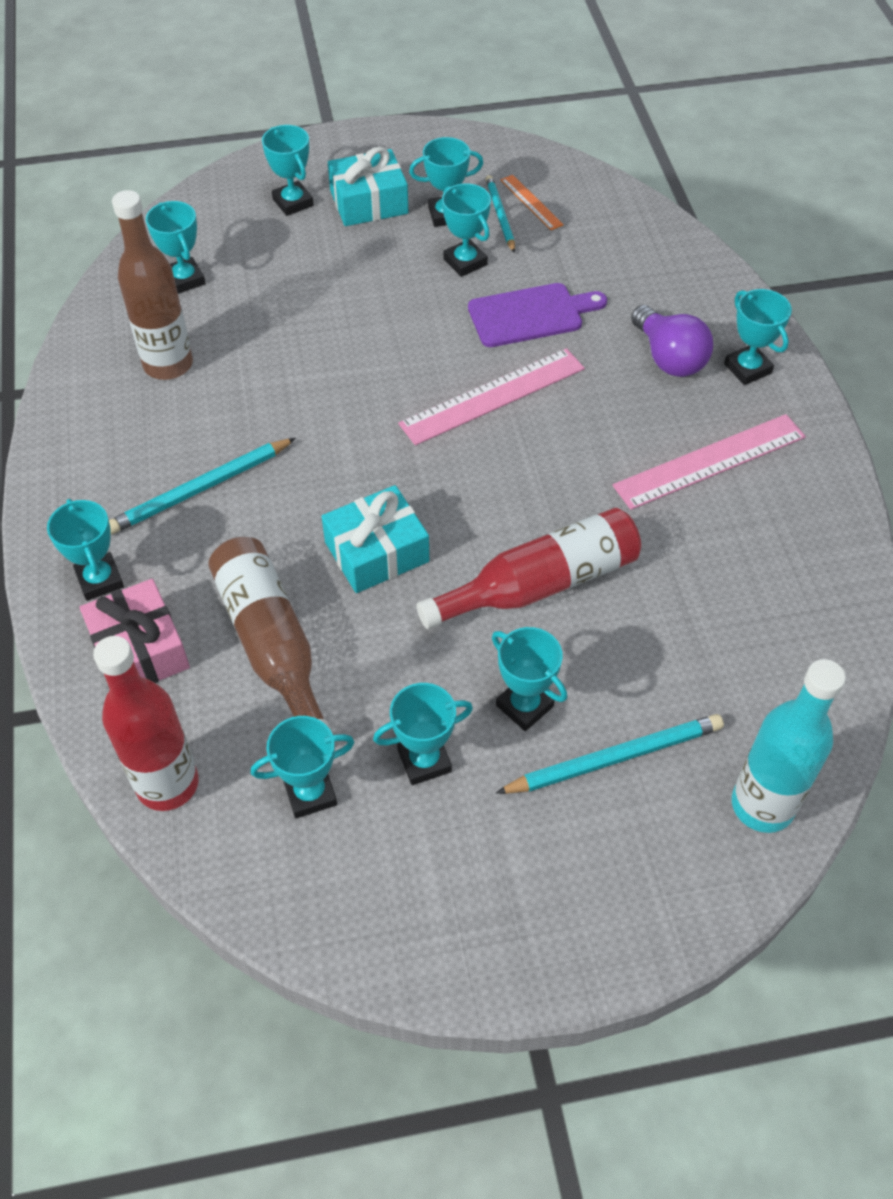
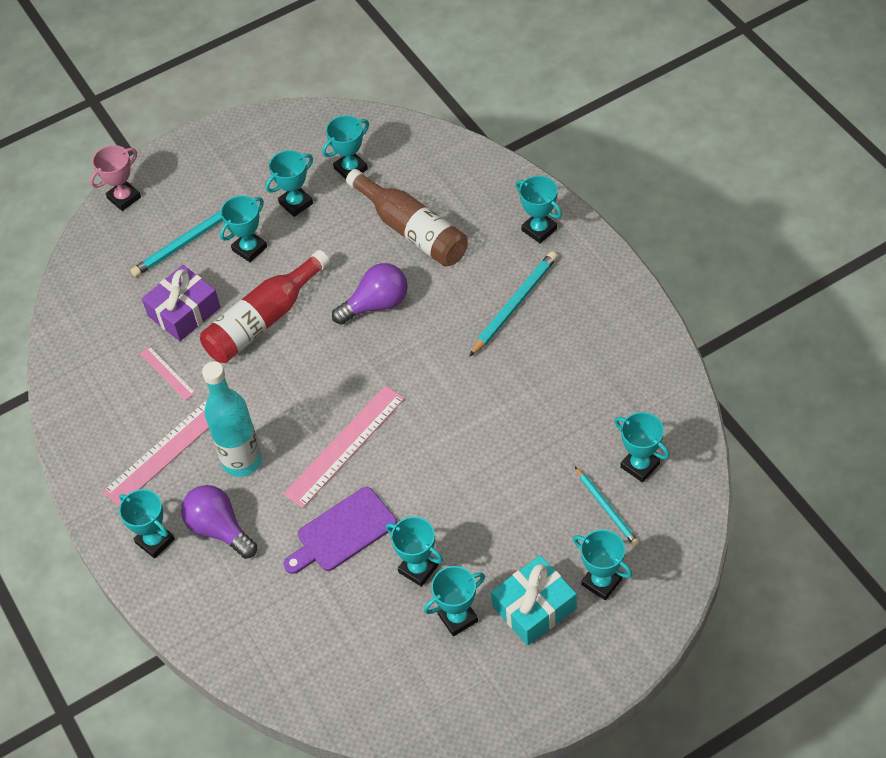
camera: 165 degrees right, 0 degrees up
pink gift [80,579,190,683] -> none
red bottle [93,636,199,811] -> none
brown bottle [112,190,193,380] -> none
turquoise gift [322,485,429,593] -> purple light bulb [332,263,408,325]
turquoise pencil [485,175,515,253] -> turquoise pencil moved to [575,467,639,547]
turquoise trophy [492,627,567,731] -> turquoise trophy turned 75 degrees counterclockwise [220,195,267,262]
orange ruler [500,175,564,230] -> none
turquoise bottle [732,659,846,833] -> turquoise bottle moved to [202,361,262,477]
none -> pink trophy [90,145,141,211]
none -> pink ruler [140,346,196,401]
none -> purple gift [142,265,221,341]

